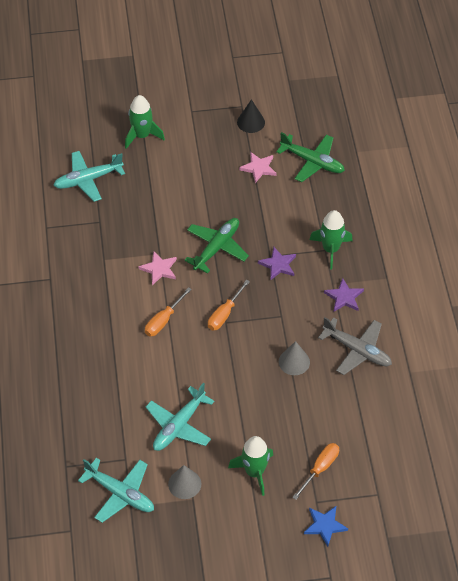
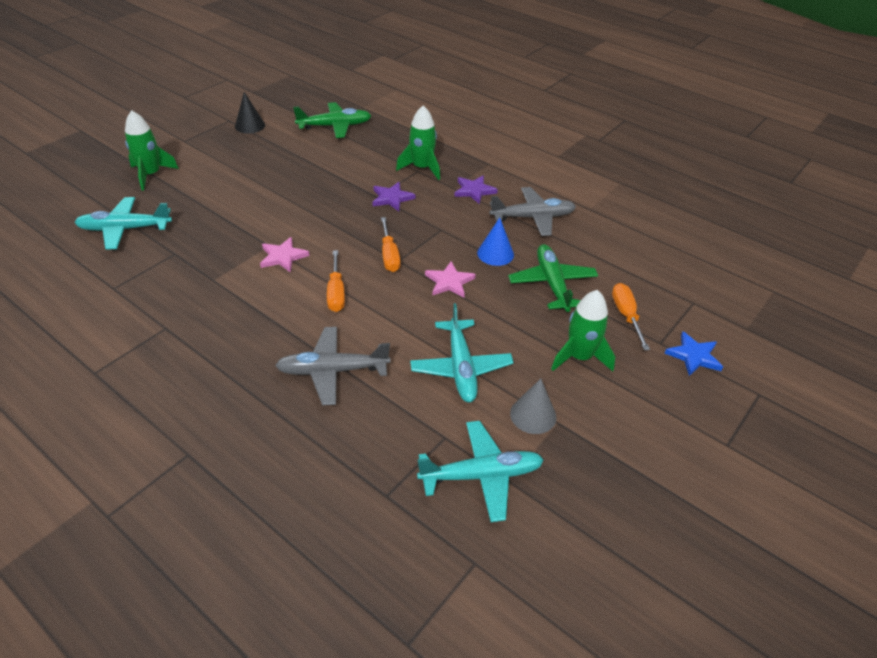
camera: 45 degrees left, 10 degrees down
turquoise plane [53,151,125,202] -> turquoise plane turned 60 degrees clockwise [74,197,172,250]
green plane [185,218,249,274] -> green plane moved to [508,244,598,312]
pink star [239,152,277,183] -> pink star moved to [425,261,476,298]
grey cone [279,341,310,375] -> blue cone [477,218,514,266]
none -> grey plane [275,327,391,405]

